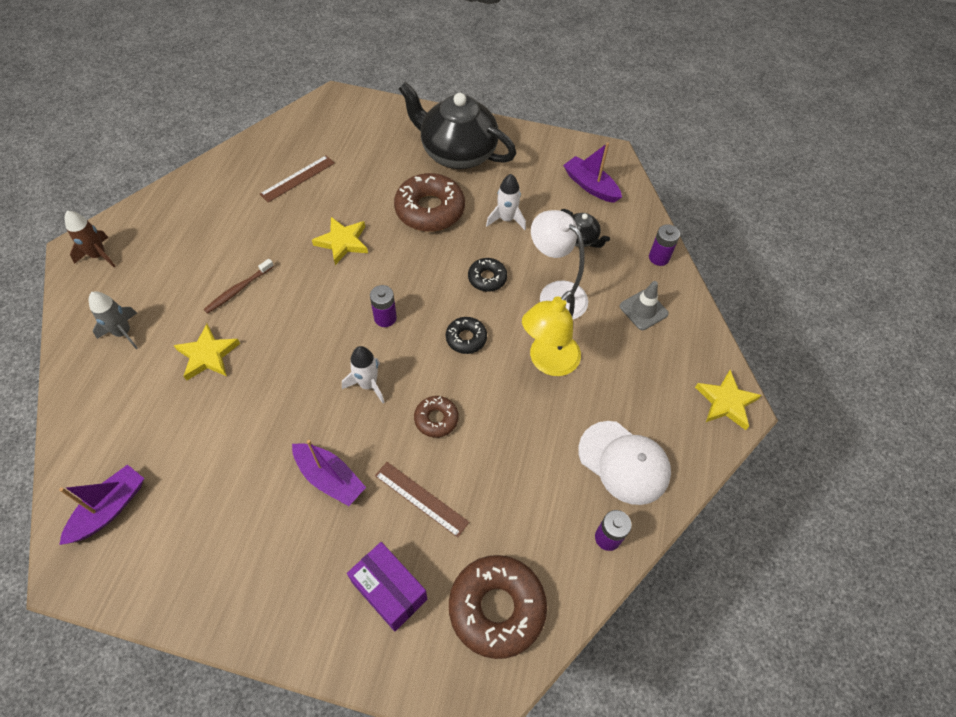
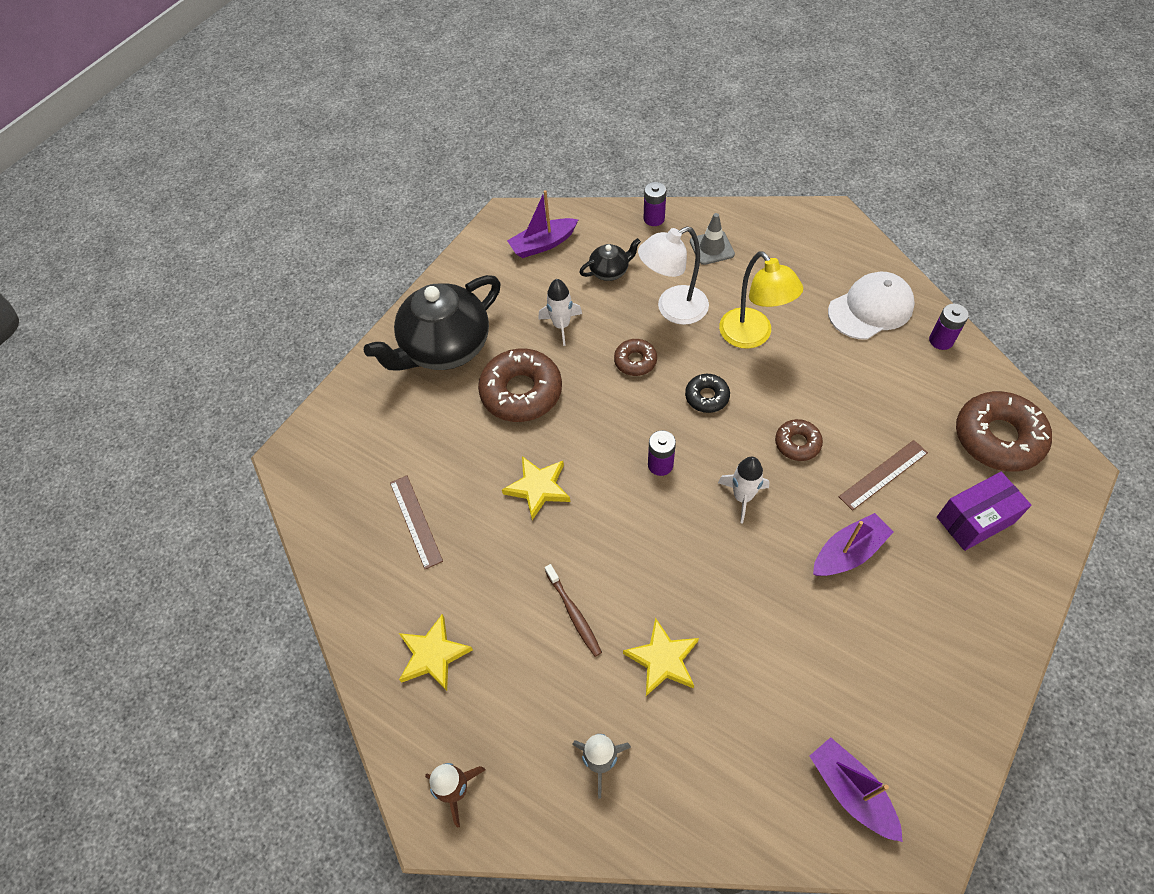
camera: 65 degrees left, 0 degrees up
black donut [468,258,507,292] -> brown donut [614,339,657,376]
yellow star [695,370,762,430] -> yellow star moved to [399,614,473,691]

